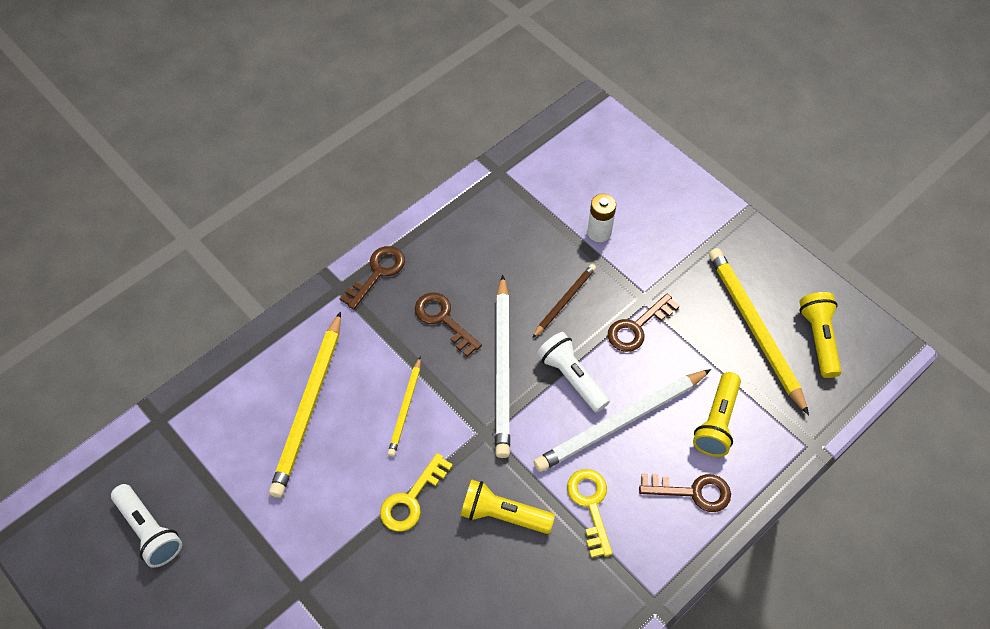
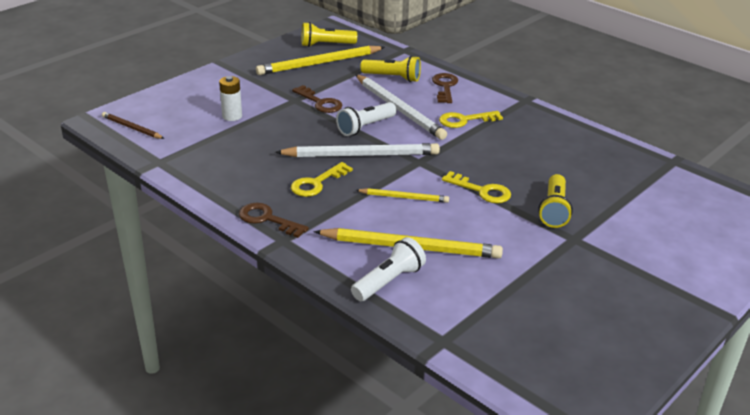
camera: 95 degrees left, 25 degrees down
white flashlight [111,484,182,568] -> white flashlight moved to [351,237,426,301]
brown key [415,292,482,357] -> yellow key [291,162,353,197]
yellow flashlight [460,479,555,534] -> yellow flashlight moved to [538,174,573,228]
brown pencil [532,264,596,338] -> brown pencil moved to [102,112,165,139]

